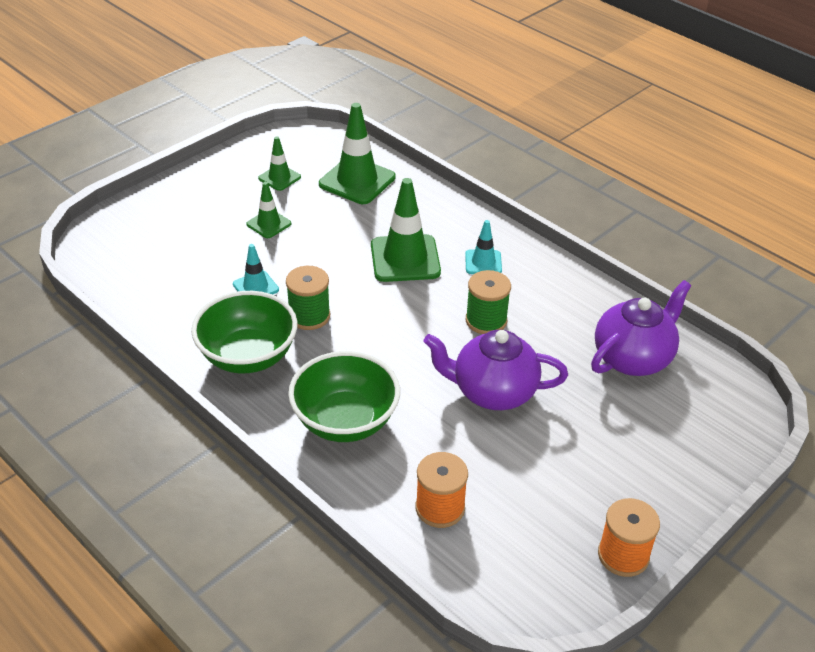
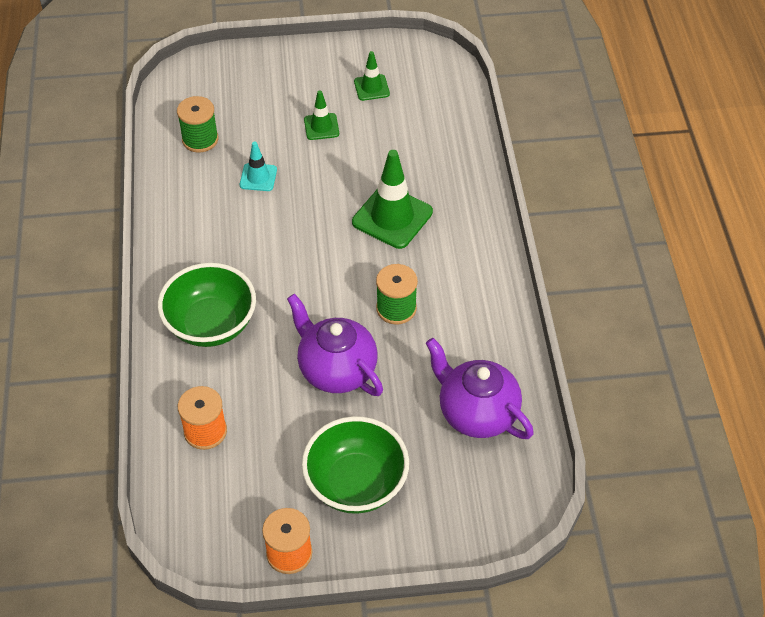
camera: 40 degrees right, 10 degrees up
green bowl [191,291,298,374] -> green bowl moved to [302,416,409,514]
green spool [286,266,330,330] -> green spool moved to [177,96,218,153]
green traffic cone [319,103,395,204] -> none
turquoise traffic cone [465,220,502,274] -> none
purple teapot [591,280,692,376] -> purple teapot turned 135 degrees counterclockwise [426,338,534,439]

